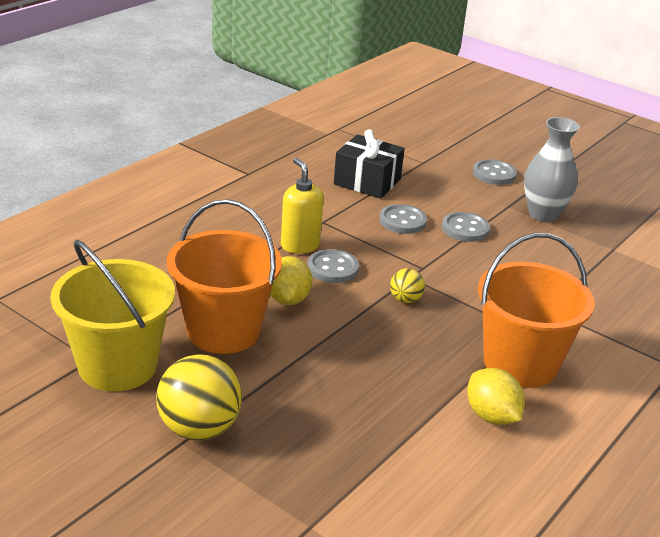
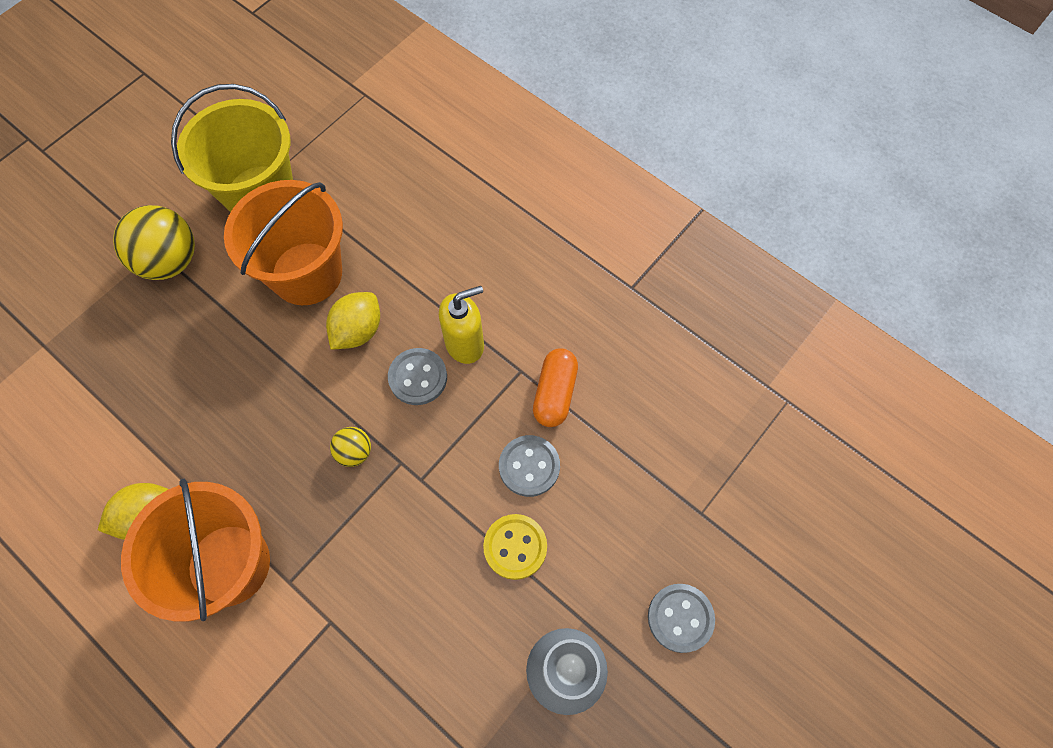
camera: 95 degrees right, 35 degrees up
yellow lemon [270,256,312,305] -> yellow lemon turned 60 degrees counterclockwise [326,292,380,349]
black gift [334,129,405,199] -> none
grey button [442,212,490,242] -> yellow button [483,514,547,580]
none -> orange capsule [533,349,578,427]

